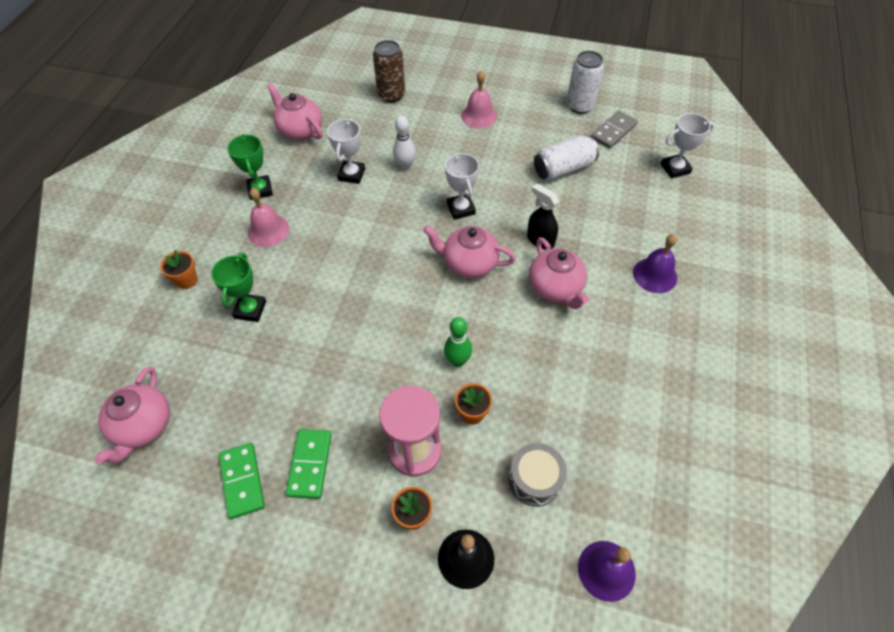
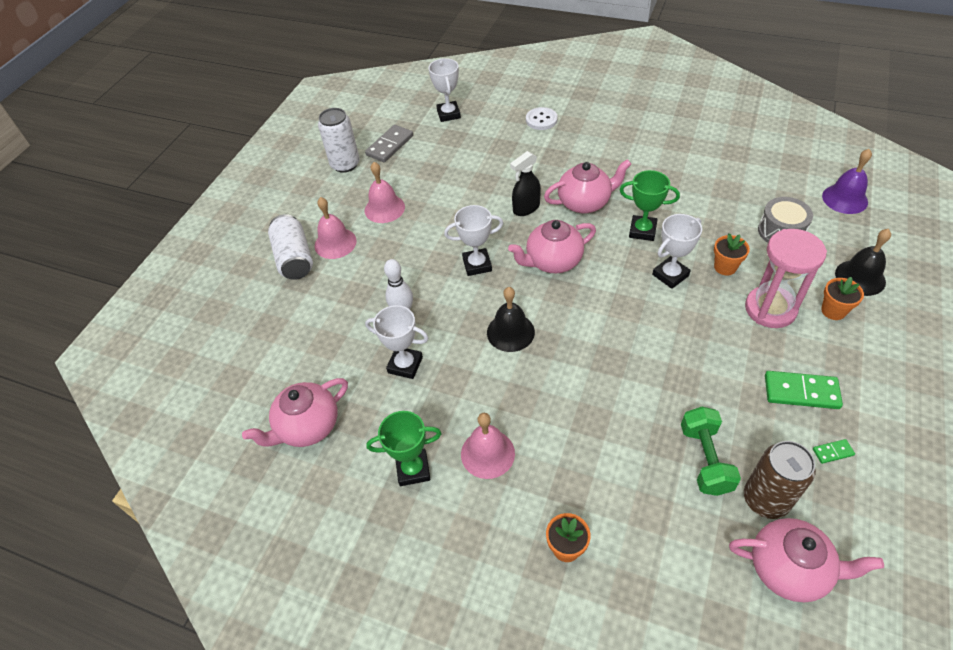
camera: 80 degrees left, 5 degrees down
green trophy [211,253,266,322] -> green trophy moved to [620,170,680,241]
green domino [219,443,265,519] -> green domino [813,439,855,464], size x0.49
brown can [373,40,405,103] -> brown can moved to [744,441,816,519]
pink teapot [423,226,516,278] -> pink teapot turned 45 degrees clockwise [508,220,596,273]
green bowling pin [444,317,472,367] -> white trophy [652,214,702,289]
white can [534,135,599,181] -> white can moved to [268,214,313,280]
grey domino [591,111,638,149] -> grey domino turned 75 degrees clockwise [365,125,413,162]
purple bell [633,234,677,293] -> none
none -> pink bell [365,162,405,223]
none -> black bell [487,287,535,352]
none -> white button [526,107,558,130]
none -> green dumbbell [681,407,741,496]

